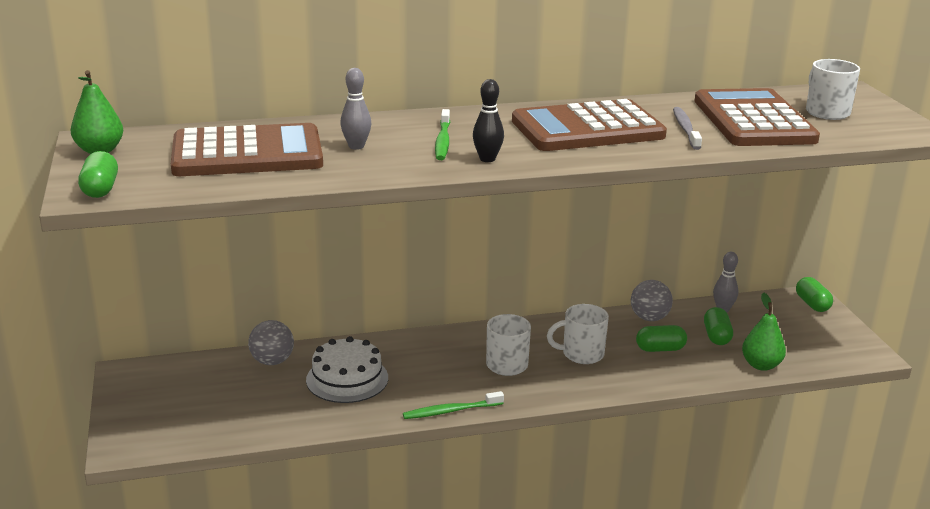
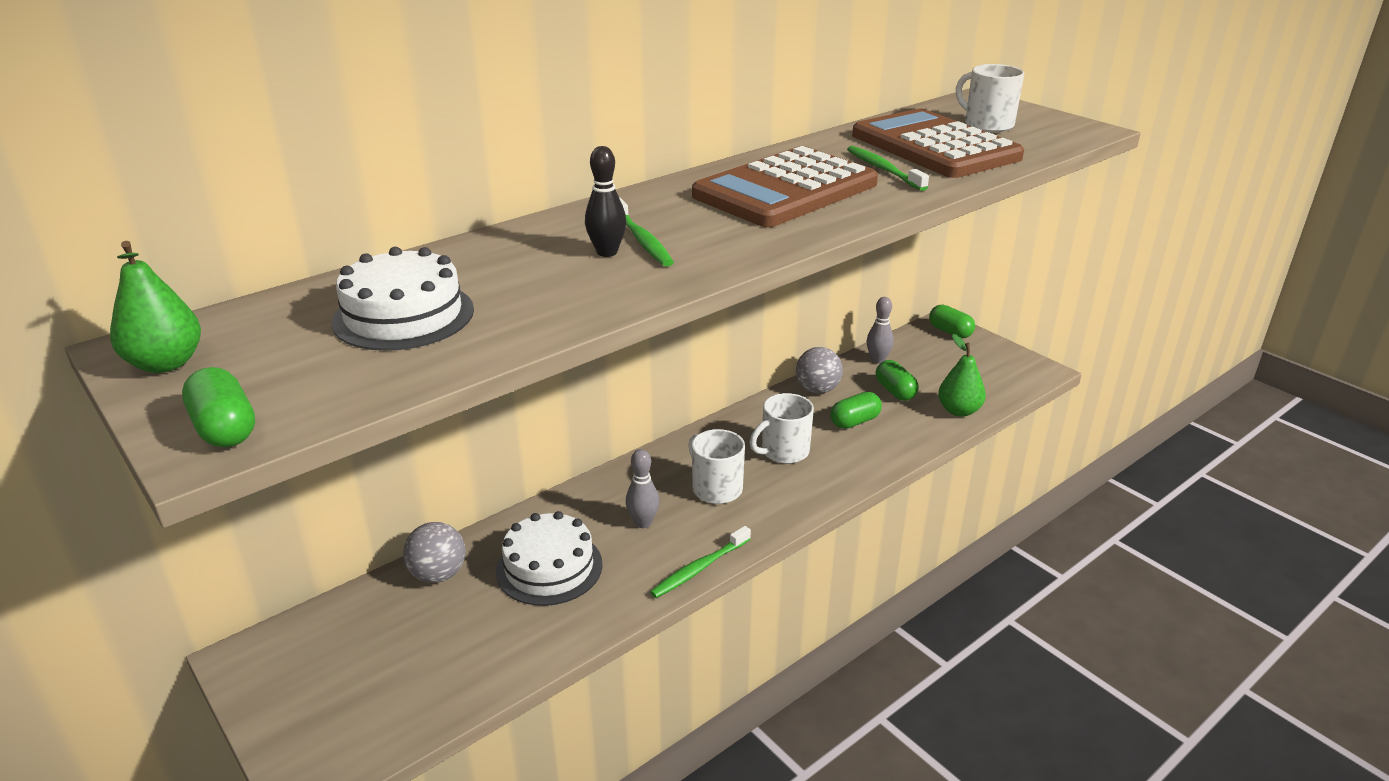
camera: 25 degrees left, 5 degrees up
brown calculator [171,123,323,176] -> white cake [331,247,474,351]
grey bowling pin [340,68,371,150] -> grey bowling pin moved to [626,449,659,528]
black bowling pin [473,79,504,162] -> black bowling pin moved to [585,146,626,257]
grey toothbrush [673,107,702,150] -> green toothbrush [847,146,929,191]

